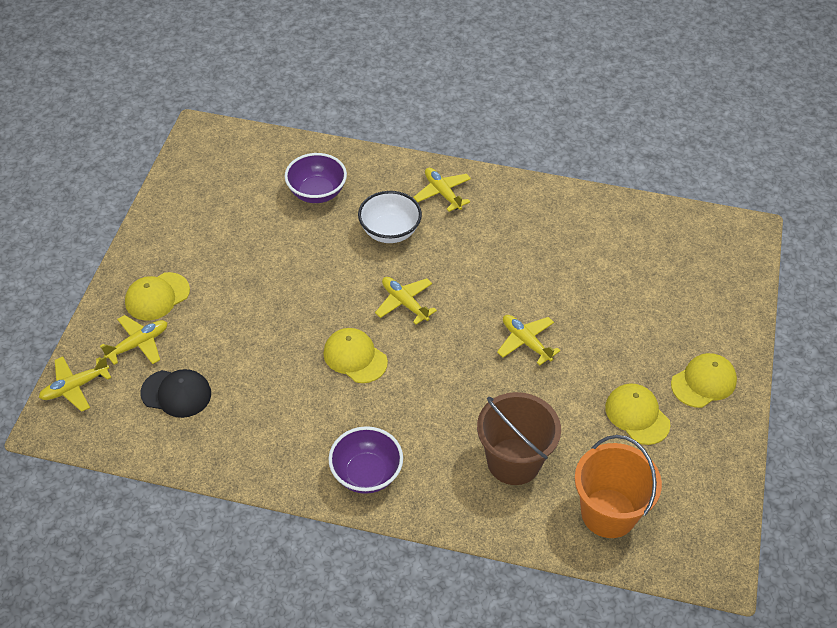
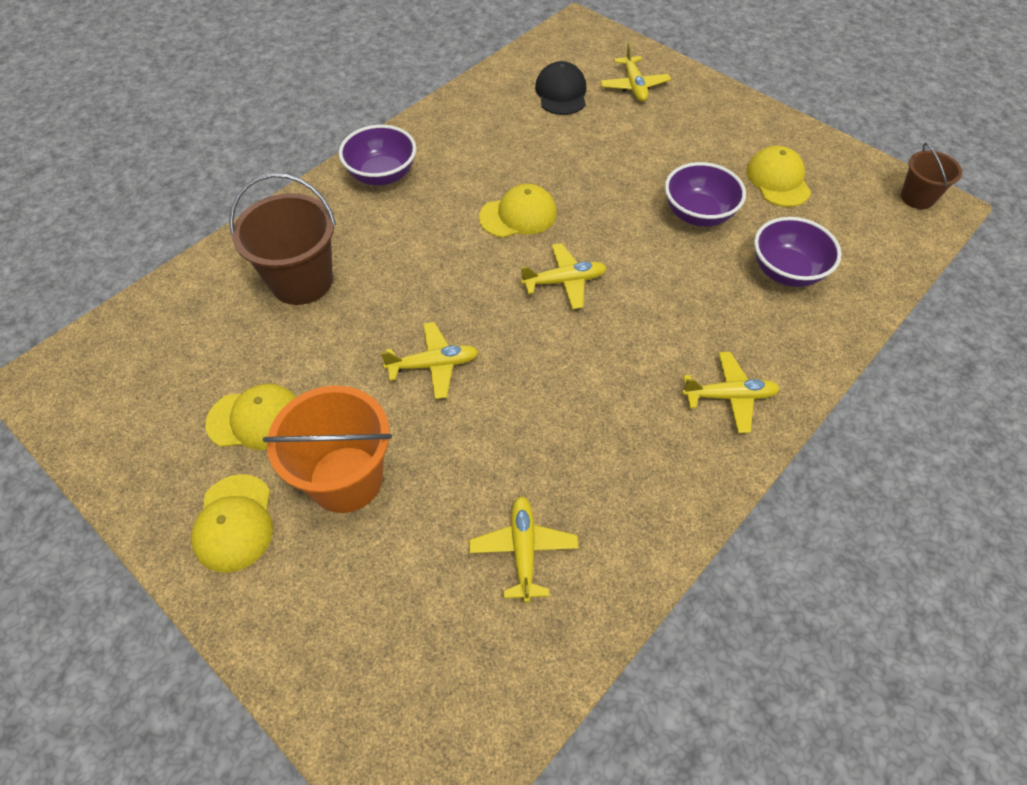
camera: 120 degrees right, 5 degrees up
yellow plane [39,356,111,412] -> yellow plane moved to [469,496,579,603]
yellow cap [125,272,190,320] -> yellow cap moved to [746,146,811,207]
black cap [140,369,211,418] -> black cap turned 135 degrees clockwise [535,61,586,115]
white bowl [358,191,422,243] -> none
orange bucket [575,435,662,538] -> orange bucket moved to [263,385,392,513]
none -> purple bowl [665,162,746,227]
none -> brown bucket [901,143,962,209]

